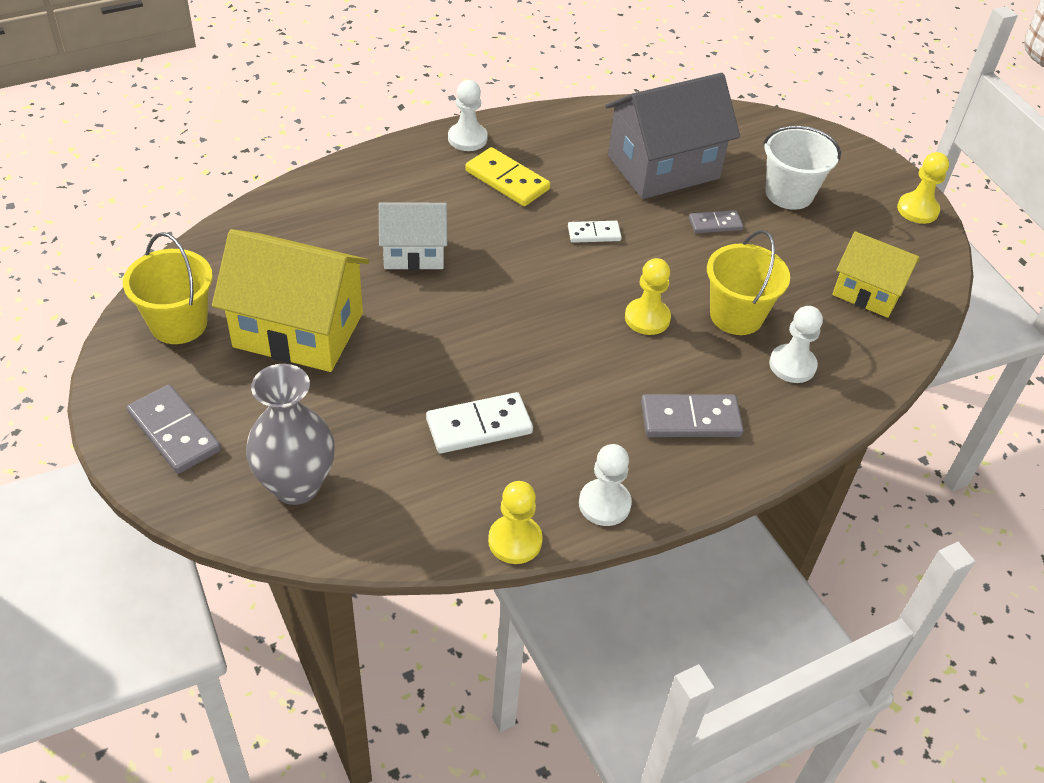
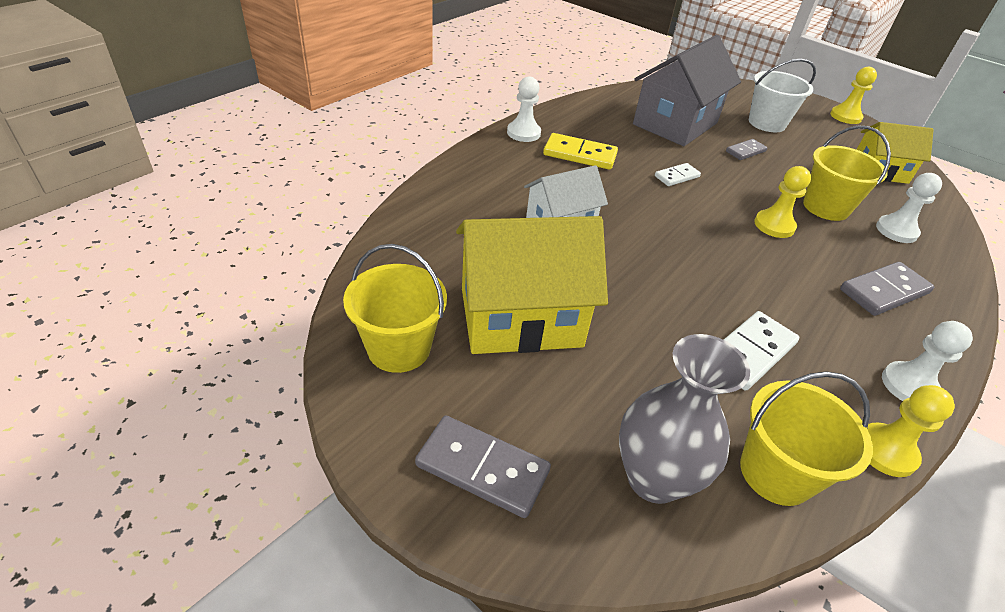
camera: 25 degrees left, 5 degrees down
none -> yellow bucket [740,371,873,506]

